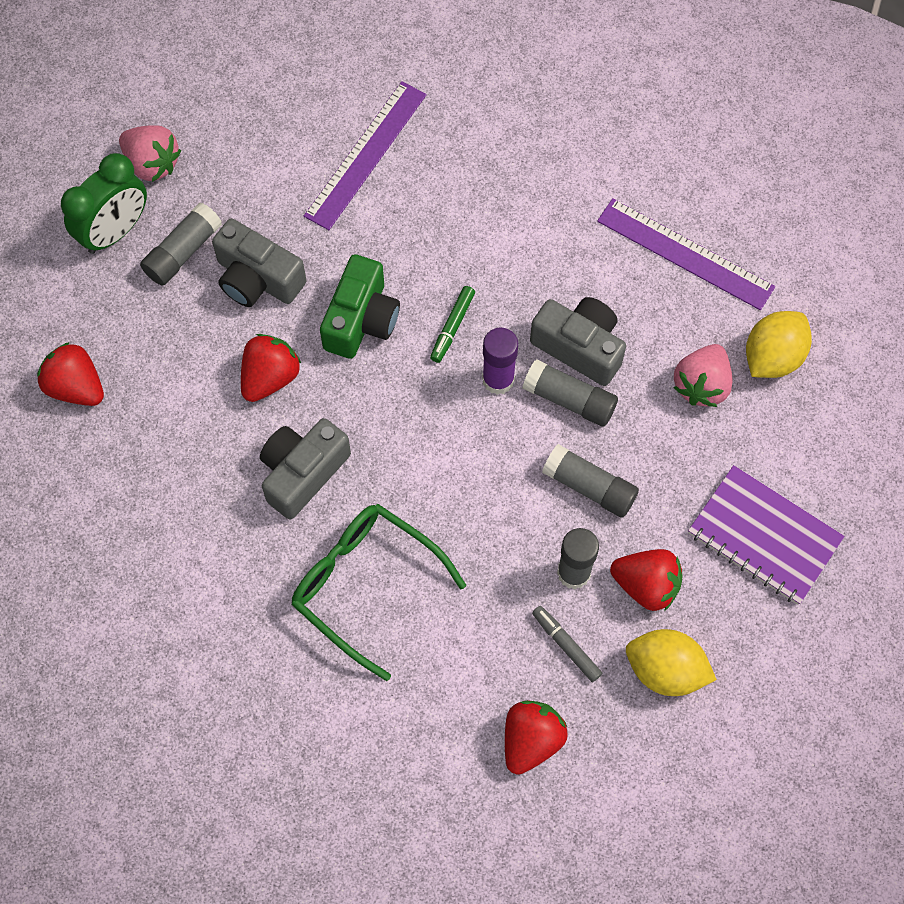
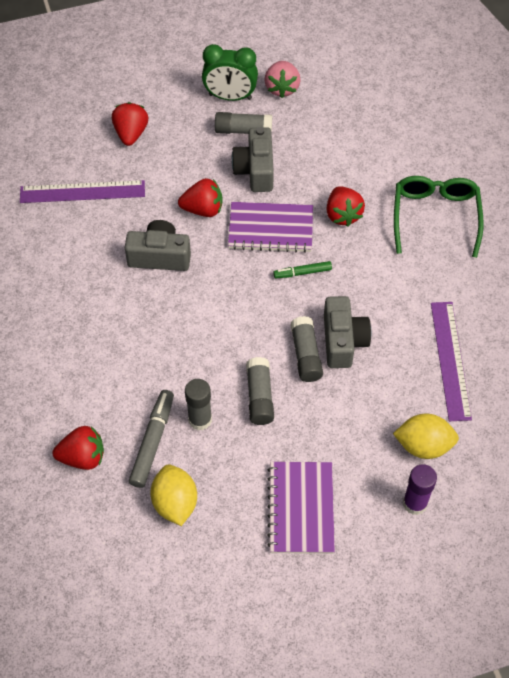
camera: 55 degrees right, 10 degrees down
green glasses [291,504,466,681] -> green glasses moved to [394,176,484,258]
purple ruler [304,81,427,230] -> purple ruler moved to [20,180,145,203]
green camera [320,254,400,359] -> purple notebook [228,202,313,253]
purple glue stick [482,328,518,395] -> purple glue stick moved to [403,464,437,515]
grey marker [532,606,602,682] -> grey marker [129,390,174,488], size x1.64
red strawberry [610,549,682,611] -> red strawberry moved to [327,186,365,226]
pink strawberry [673,344,733,407] -> none

